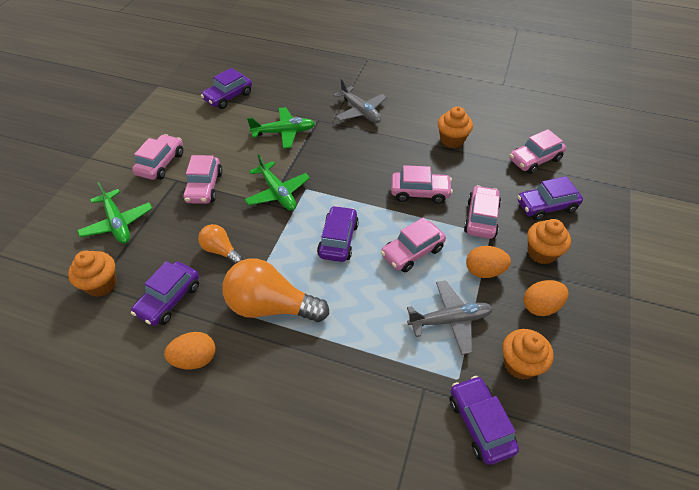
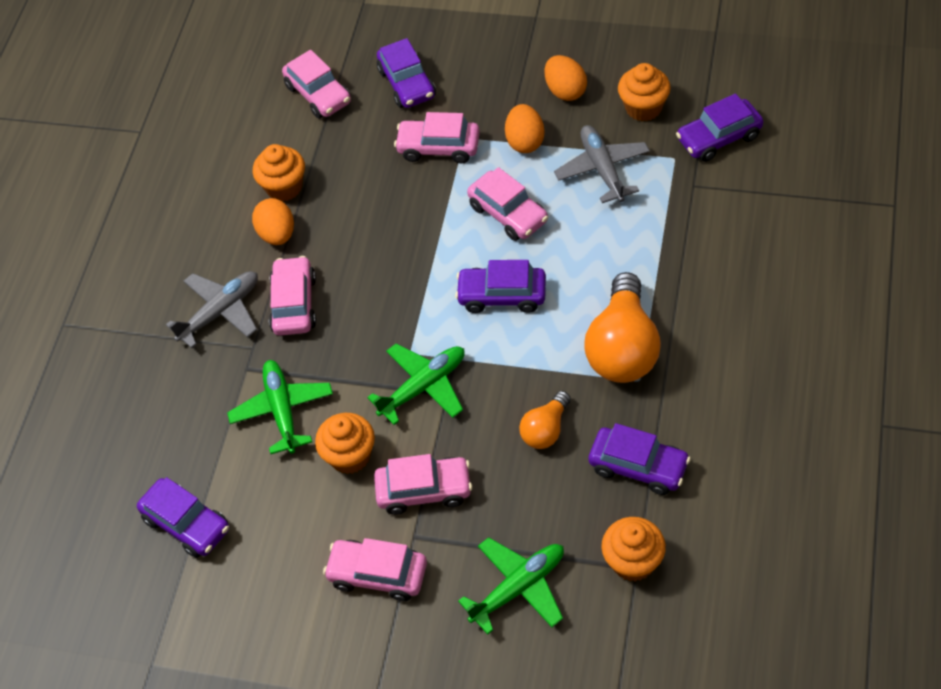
camera: 90 degrees left, 5 degrees up
orange egg [164,332,215,369] -> orange egg moved to [252,198,294,245]
pink car [391,165,453,204] -> pink car moved to [269,256,316,336]
orange cupcake [527,219,571,264] -> orange cupcake moved to [315,413,375,474]

